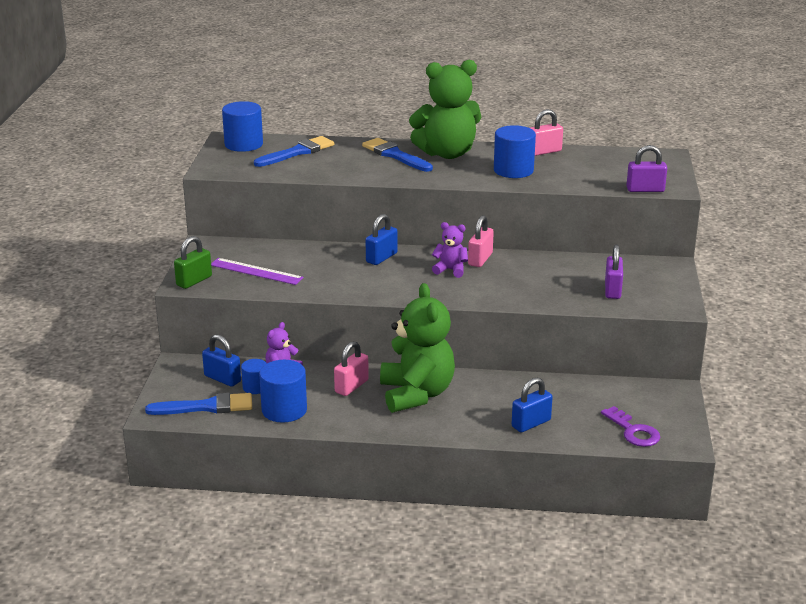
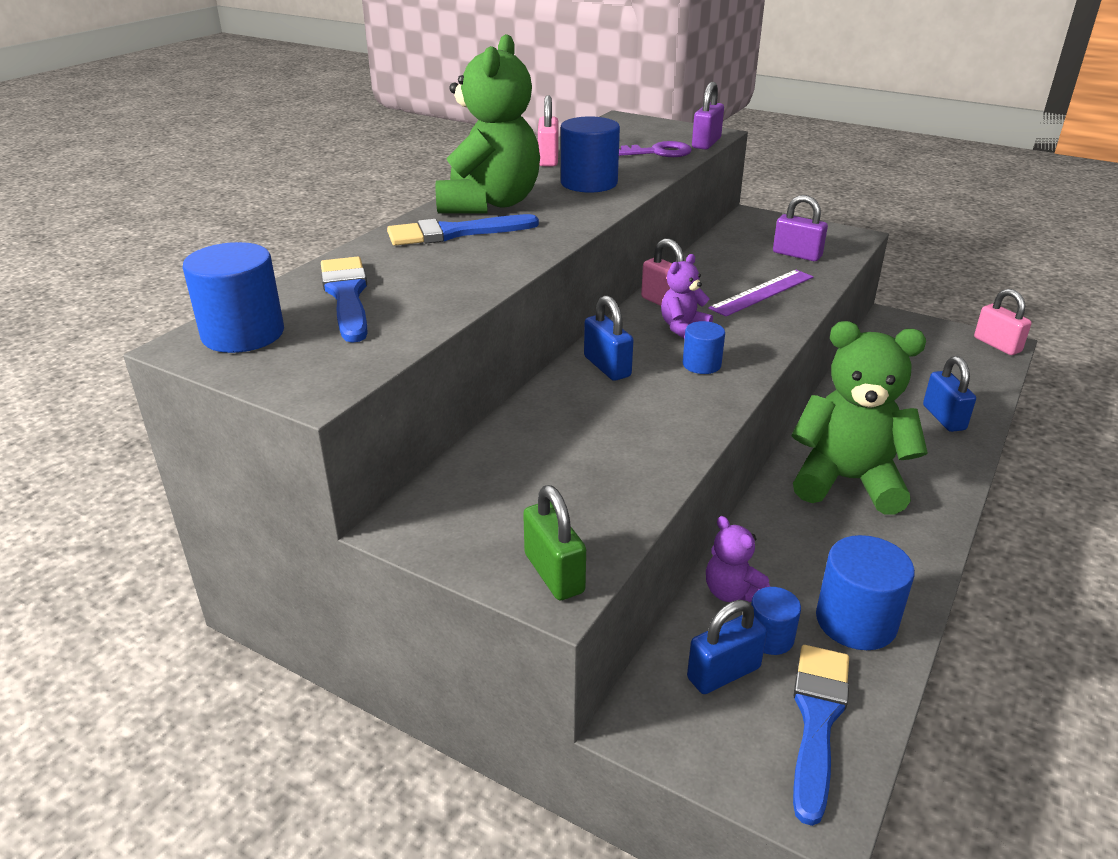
camera: 65 degrees left, 5 degrees up
purple ruler [211,258,304,285] -> purple ruler moved to [708,270,813,317]
pink padlock [334,341,369,396] -> pink padlock moved to [974,289,1032,355]
purple key [601,406,661,447] -> purple key moved to [619,141,692,157]
none -> blue cylinder [683,321,725,374]

